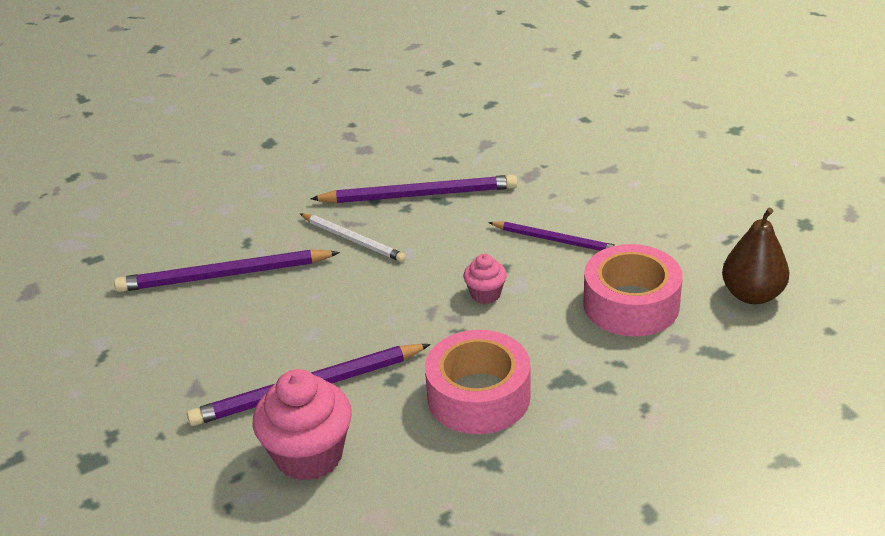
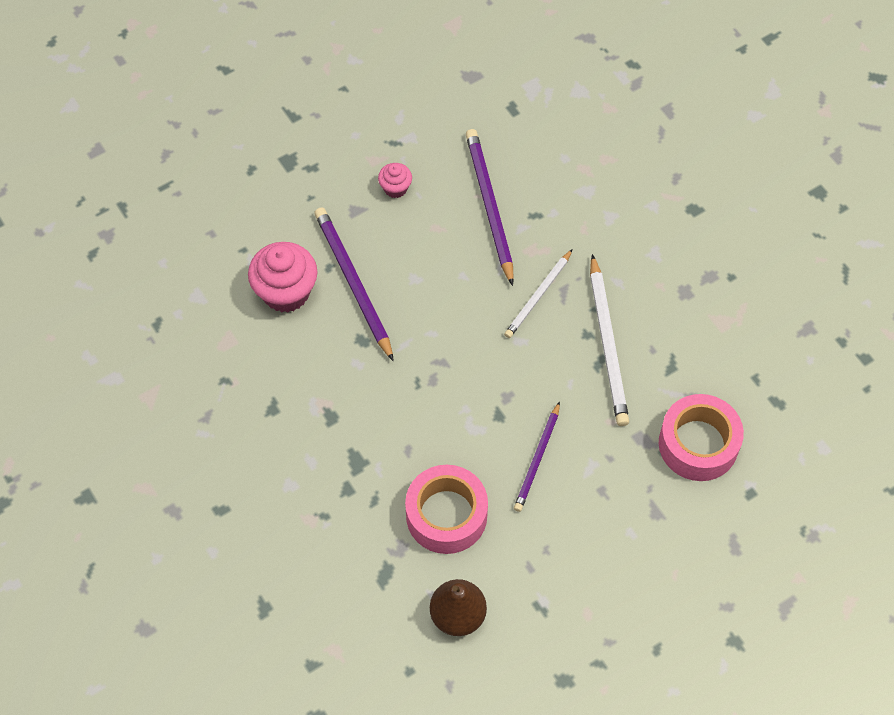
camera: 85 degrees right, 25 degrees up
purple pencil [310,175,517,203] -> white pencil [590,254,629,426]
pink tape [425,330,531,434] -> pink tape moved to [659,394,744,481]
pink cupcake [463,254,507,304] -> pink cupcake moved to [378,163,412,198]

